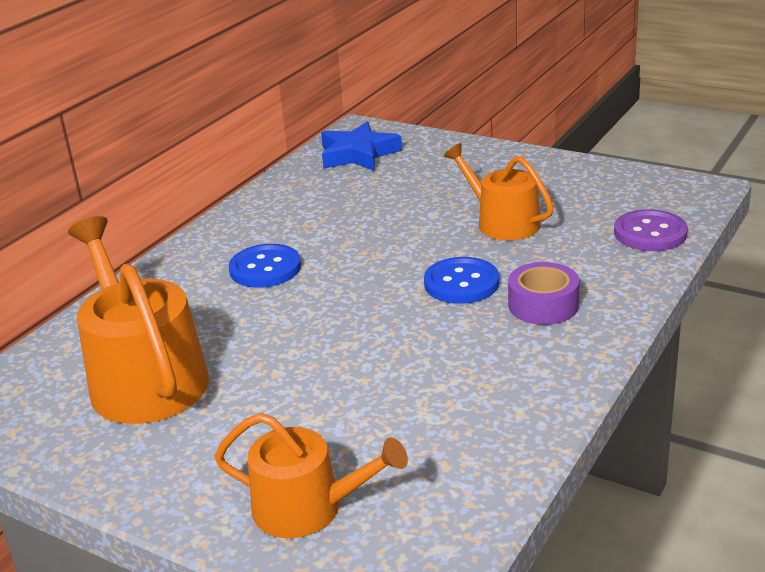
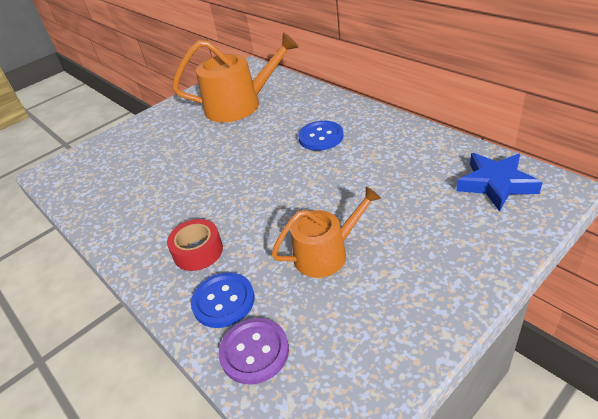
camera: 110 degrees right, 10 degrees up
orange watering can [214,413,408,538] -> none
blue button [424,257,499,304] -> blue button moved to [191,272,254,328]
purple tape [508,262,580,325] -> red tape [167,219,223,271]

